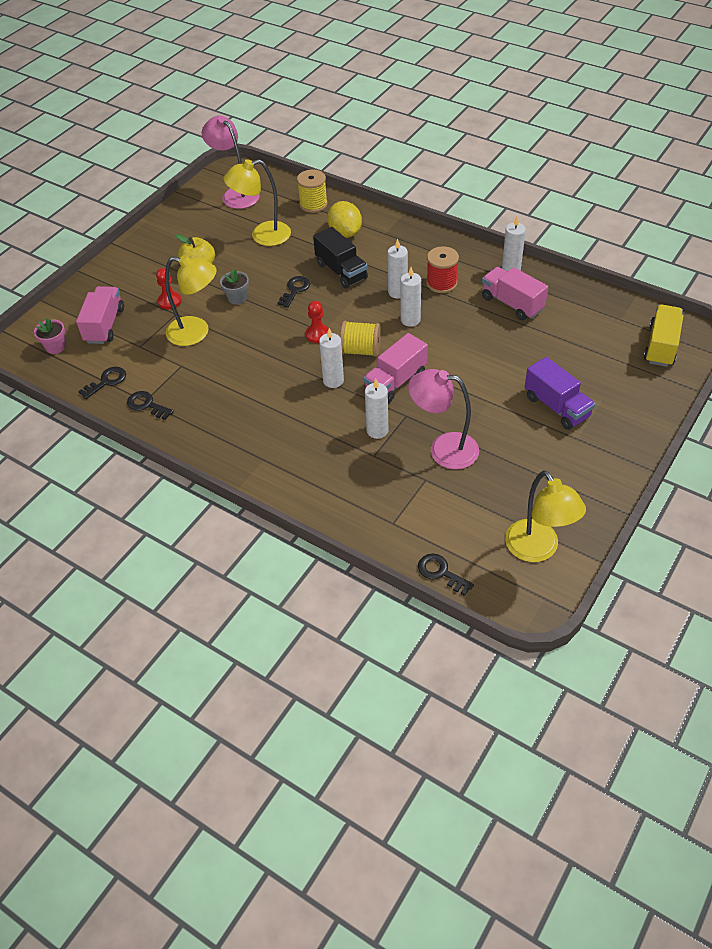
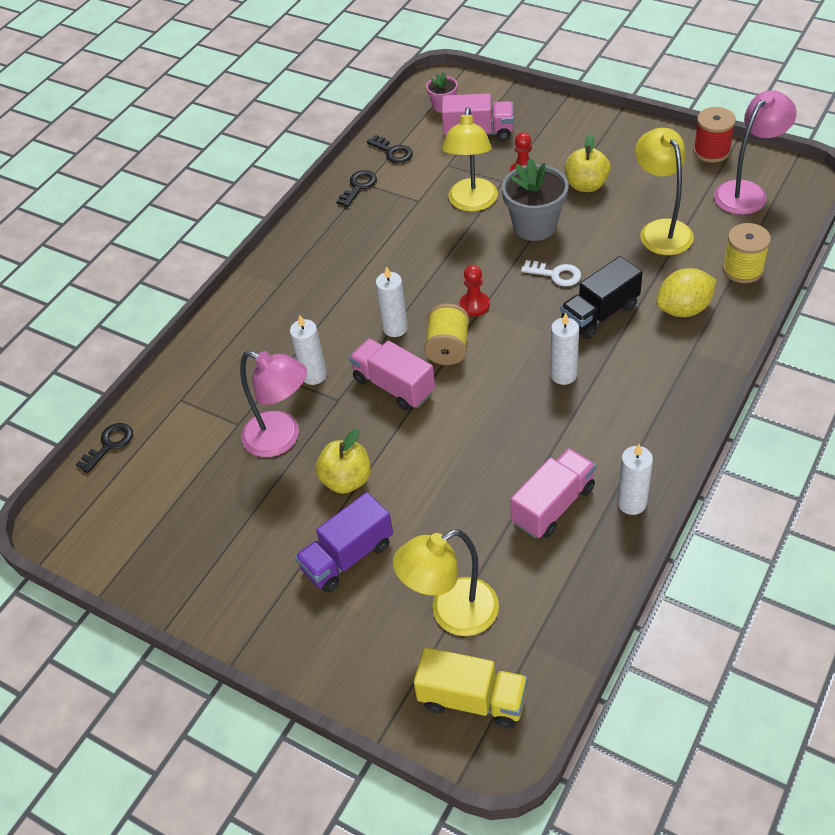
camera: 90 degrees right, 0 degrees up
grey flower pot [220,270,249,305] -> grey flower pot [502,158,569,241], size x1.85
black key [277,276,310,308] -> white key [521,260,581,287]
white candle [400,267,421,327] -> none
pink lamp [408,369,479,469] -> pink lamp turned 105 degrees clockwise [240,351,307,457]
red spool [426,246,459,293] -> red spool moved to [693,107,736,163]
yellow lamp [505,470,586,562] -> yellow lamp moved to [393,529,499,636]
none -> yellow apple [315,429,371,494]

